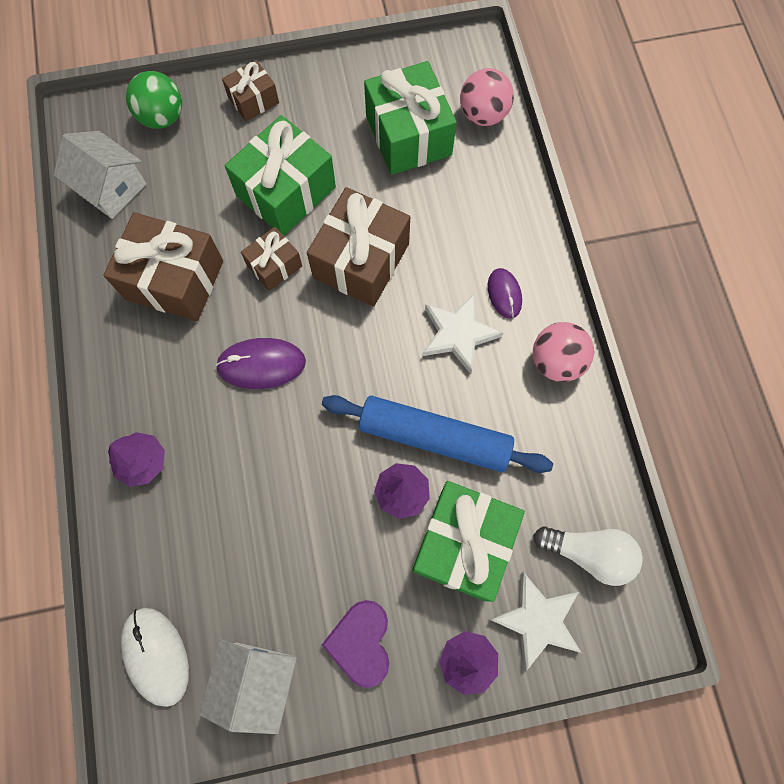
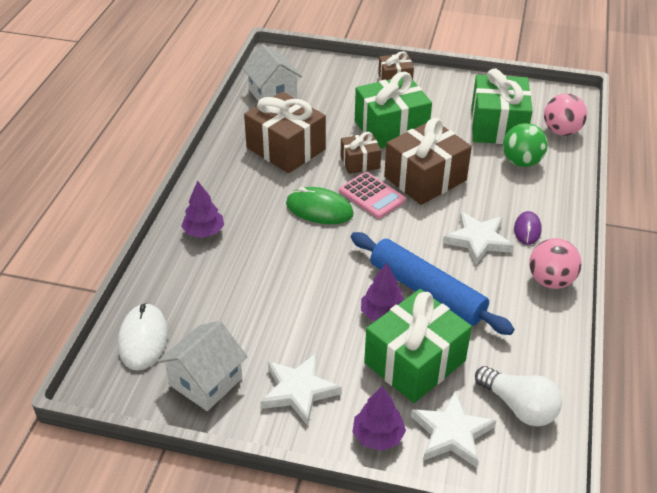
camera: 25 degrees right, 30 degrees down
green ball [126,71,182,129] -> green ball moved to [503,123,548,167]
purple mouse [215,338,306,389] -> green mouse [286,187,354,224]
purple heart [322,600,389,688] -> white star [261,353,342,426]
none -> pink calculator [339,172,406,218]

